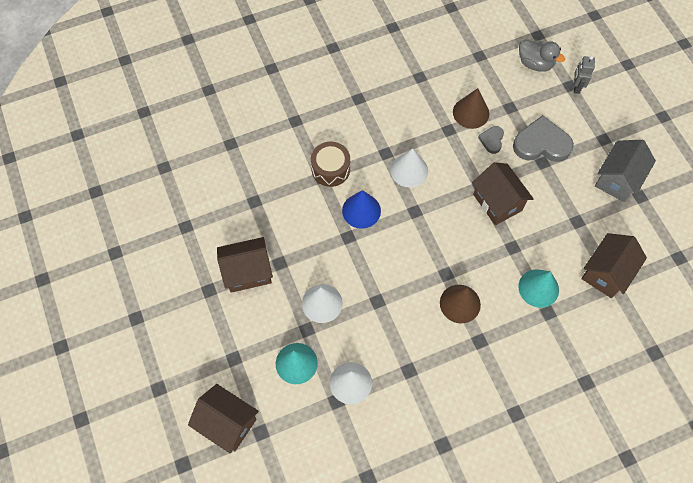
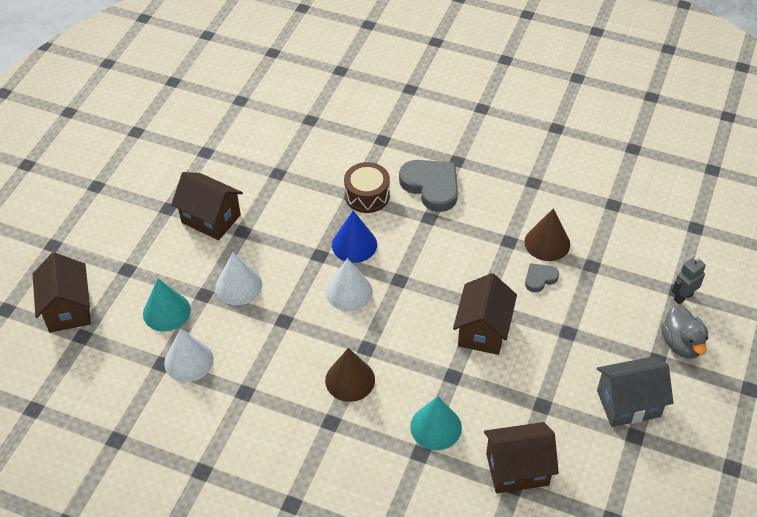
camera: 45 degrees right, 15 degrees down
white cone [390,148,428,188] -> white cone moved to [326,258,373,311]
grey heart [513,115,574,162] -> grey heart moved to [399,160,458,212]
grey duck [519,40,565,72] -> grey duck moved to [661,305,708,359]

